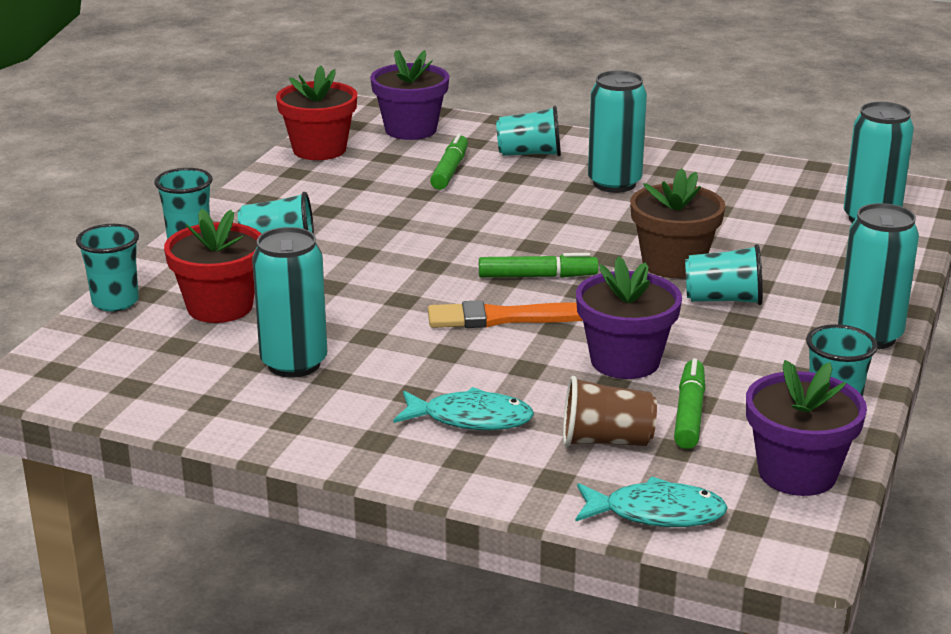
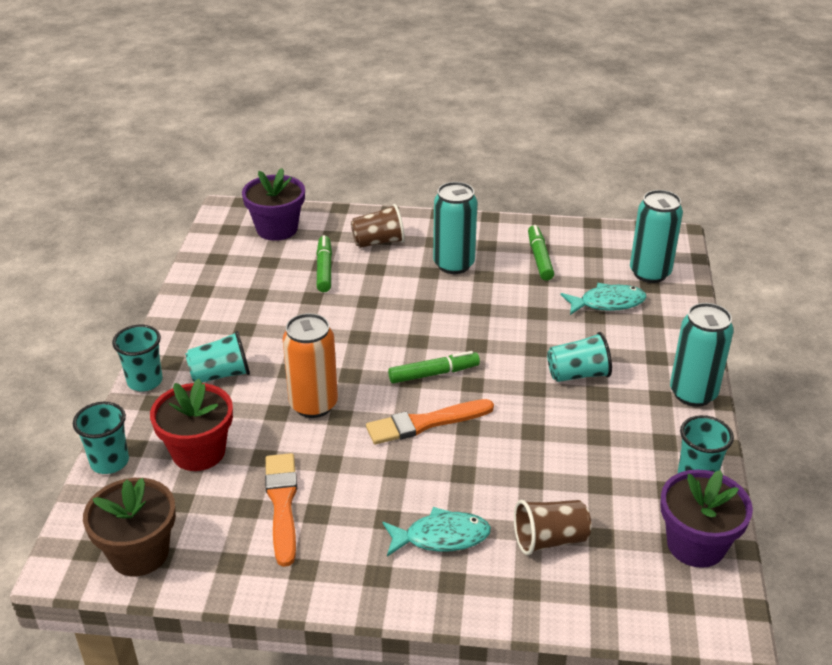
camera: 15 degrees left, 10 degrees up
turquoise can [252,227,327,377] -> orange brush [265,453,297,567]
red flower pot [276,65,357,160] -> none
turquoise cup [496,106,561,156] -> brown cup [351,204,405,248]
purple flower pot [576,256,682,379] -> none
turquoise fish [576,476,728,527] -> turquoise fish moved to [561,283,647,315]
brown flower pot [630,168,725,278] -> brown flower pot moved to [83,478,176,576]
green marker [674,358,705,449] -> green marker moved to [528,225,554,281]
none -> orange can [283,313,338,418]

